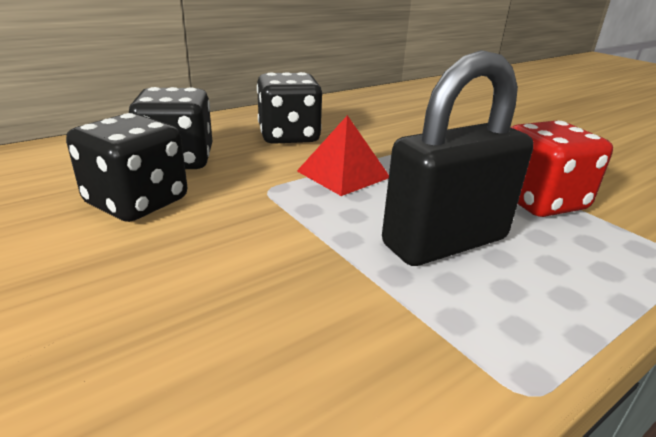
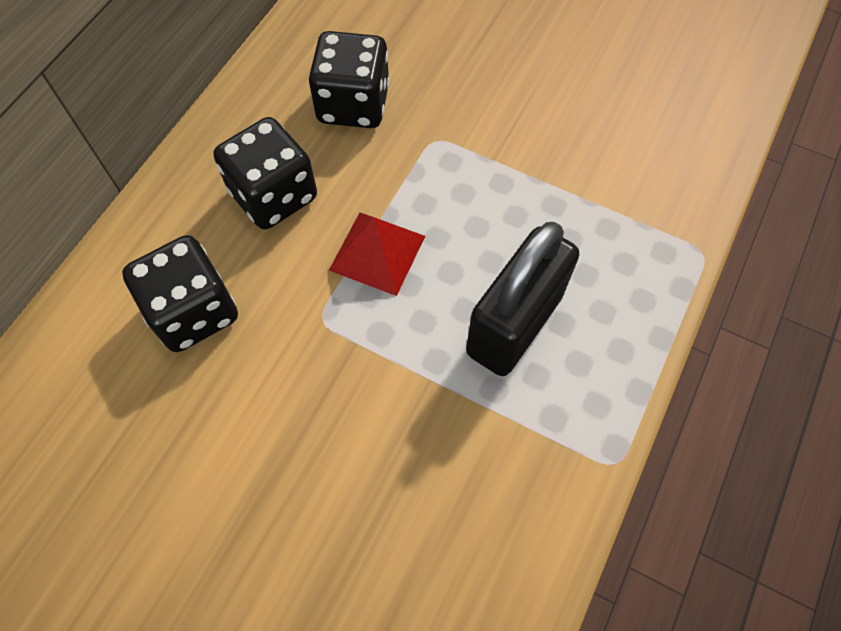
camera: 25 degrees left, 35 degrees up
black dice [66,113,188,222] -> black dice moved to [309,31,390,128]
red dice [511,121,613,217] -> none

